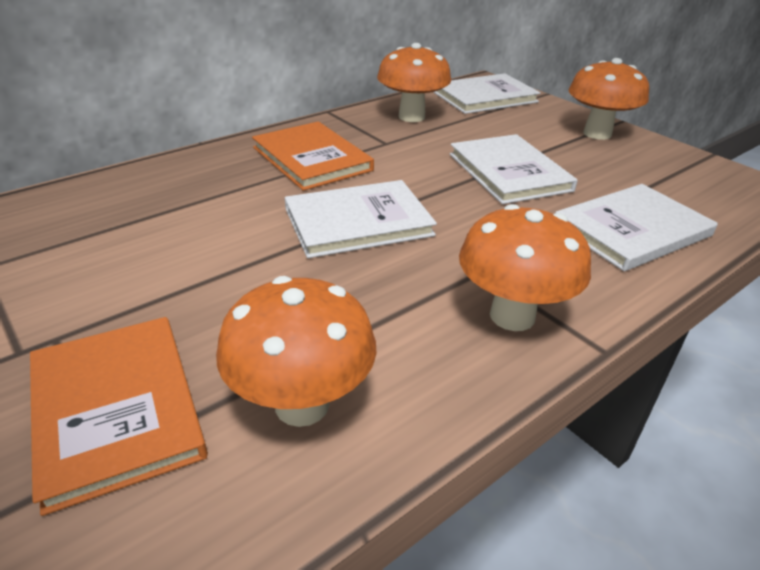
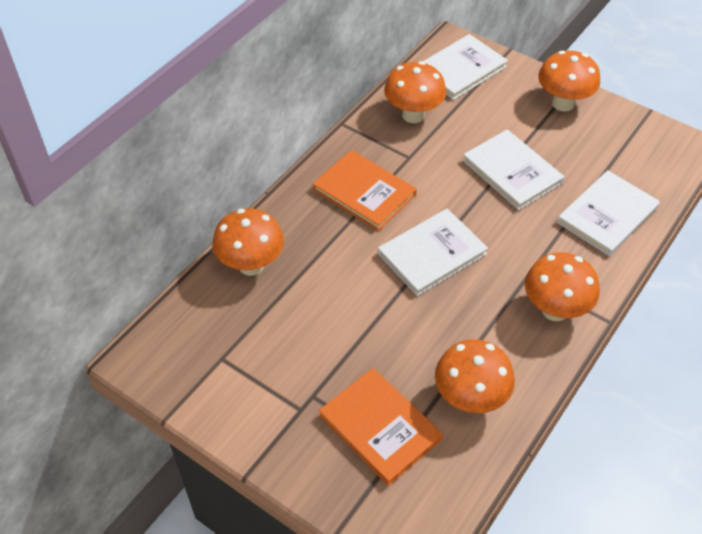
camera: 15 degrees left, 15 degrees up
none -> orange mushroom [212,208,284,276]

